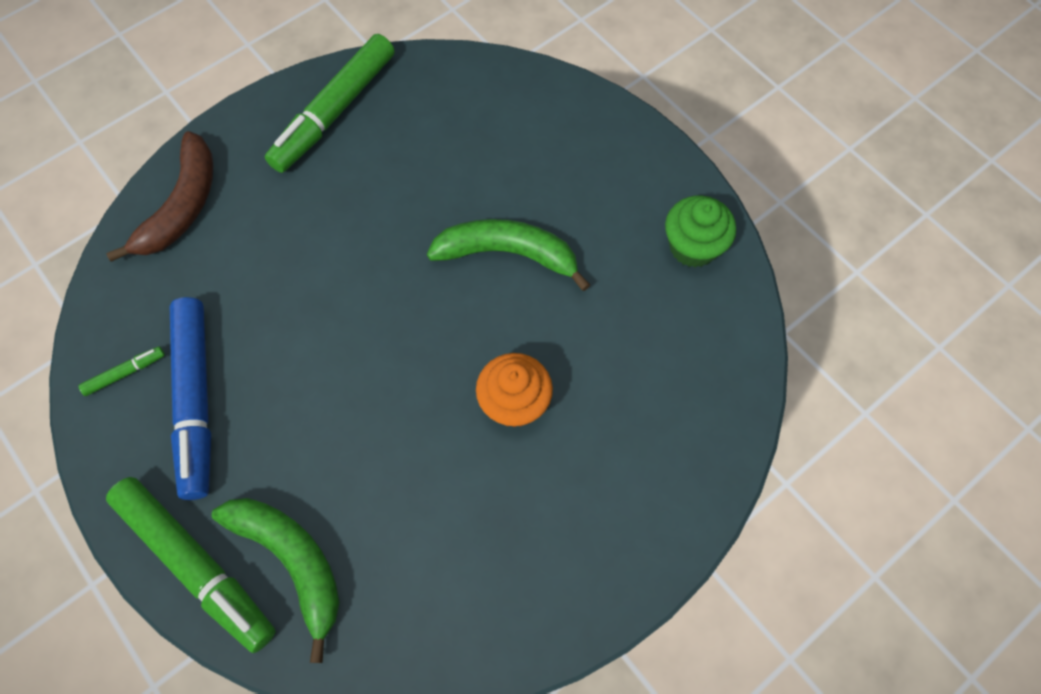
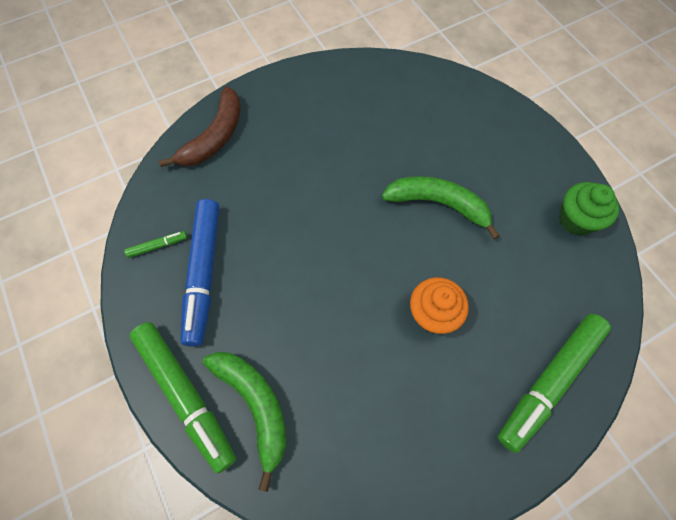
camera: 10 degrees right, 0 degrees up
green marker [265,34,395,173] -> green marker moved to [498,314,611,453]

